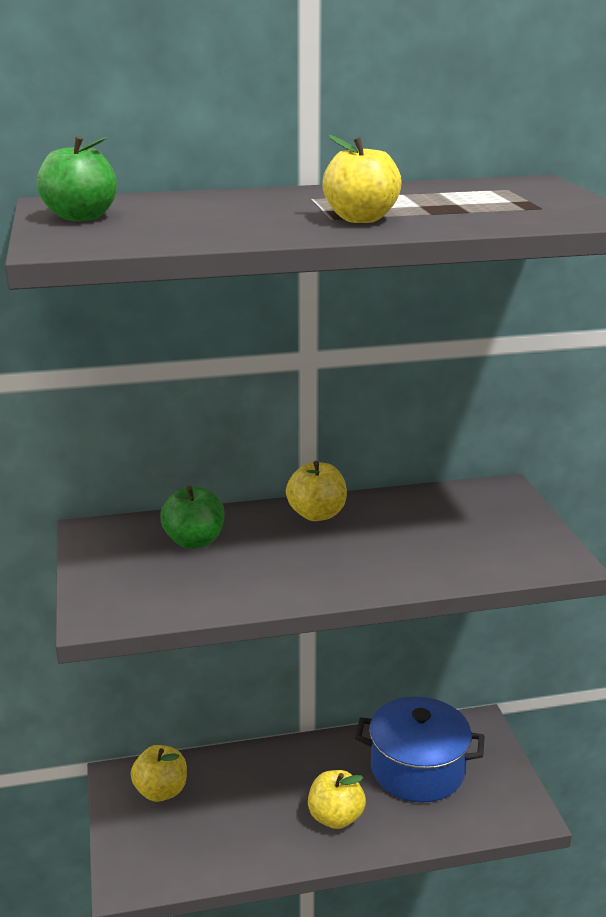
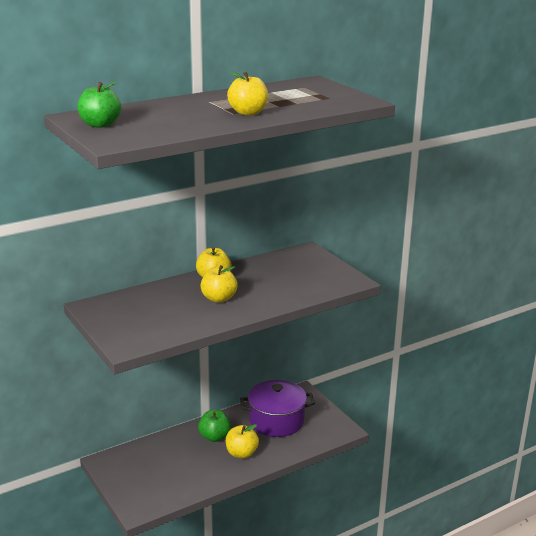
camera: 20 degrees left, 0 degrees up
yellow apple [131,745,187,802] -> yellow apple moved to [200,265,238,303]
green apple [160,486,225,549] -> green apple moved to [198,410,231,442]
blue pot [355,696,485,802] -> purple pot [240,380,315,437]

